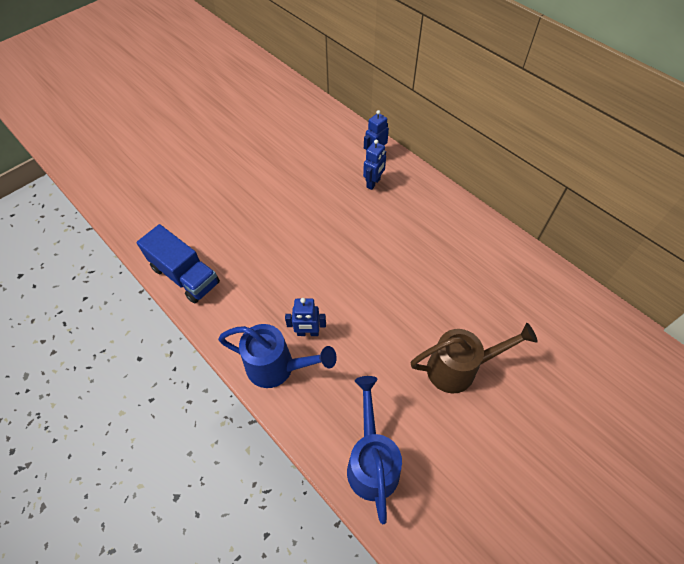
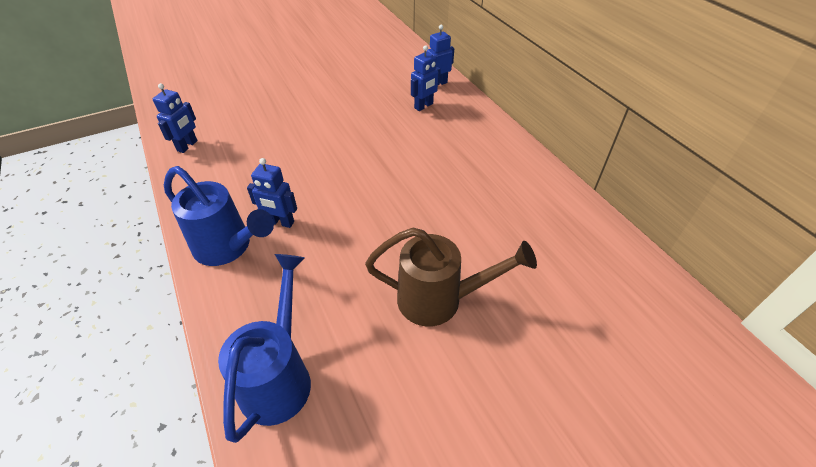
camera: 15 degrees right, 10 degrees down
blue truck [136,224,220,303] -> blue robot [153,83,198,153]

